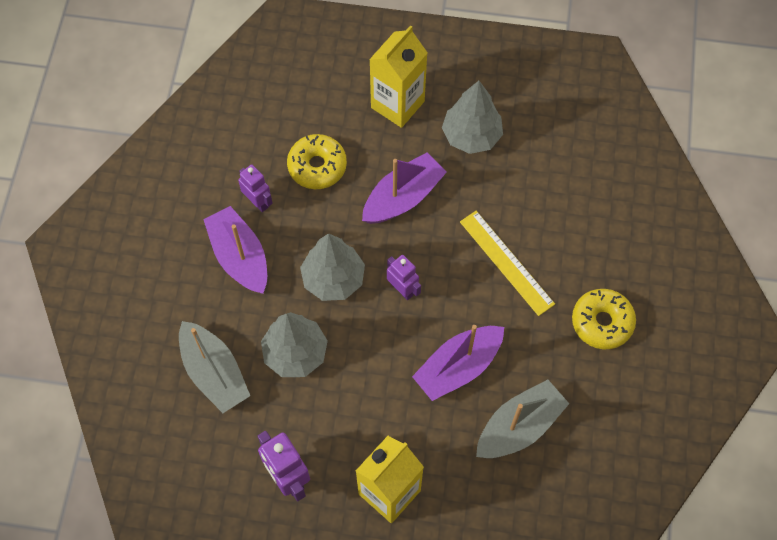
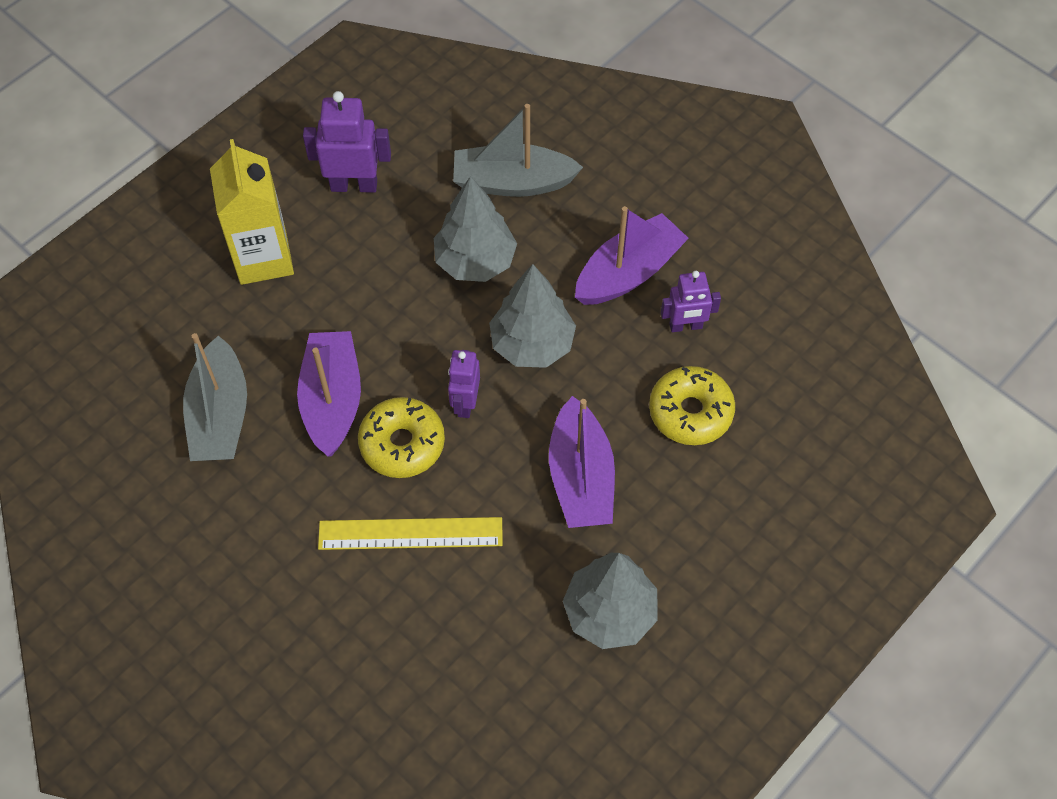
camera: 125 degrees right, 5 degrees down
purple boat [203,206,267,294] -> purple boat turned 45 degrees counterclockwise [575,206,689,305]
yellow carton [369,25,428,128] -> none
purple robot [387,255,421,300] -> purple robot turned 105 degrees clockwise [448,350,480,418]
yellow donut [572,289,636,349] -> yellow donut moved to [358,397,445,478]

